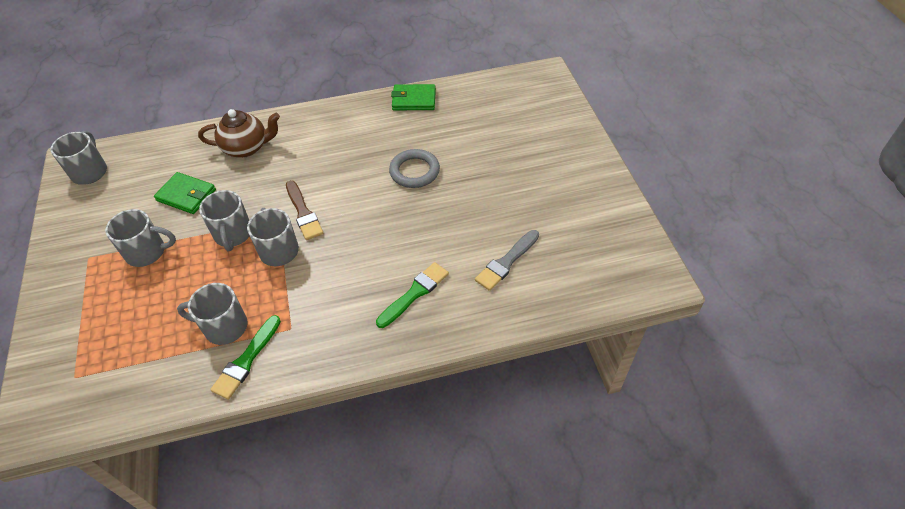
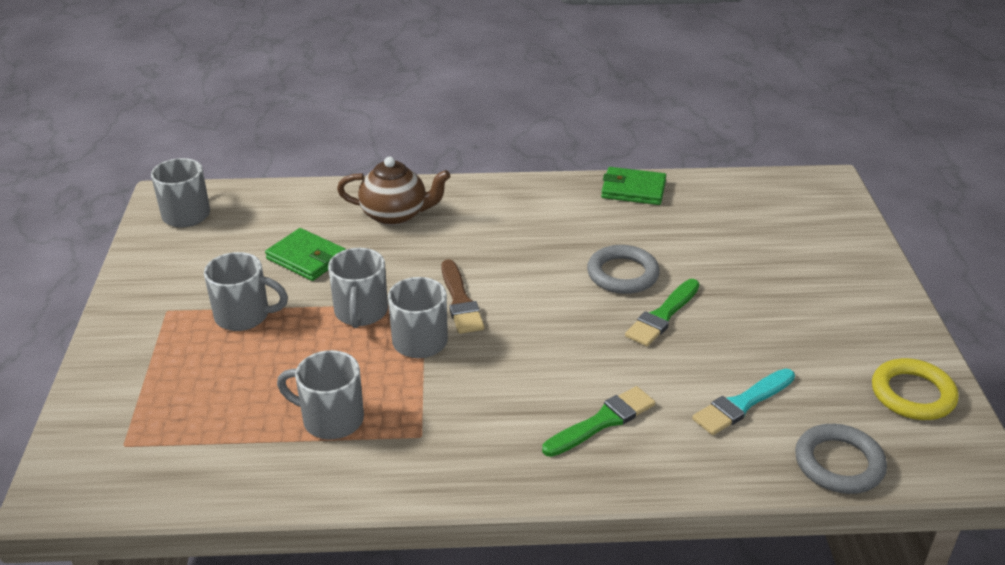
camera: 10 degrees right, 15 degrees down
green brush [210,315,281,400] -> green brush moved to [625,279,700,346]
grey brush [475,230,539,291] -> turquoise brush [692,369,795,435]
none -> grey ring [795,424,887,494]
none -> yellow ring [872,358,959,420]

